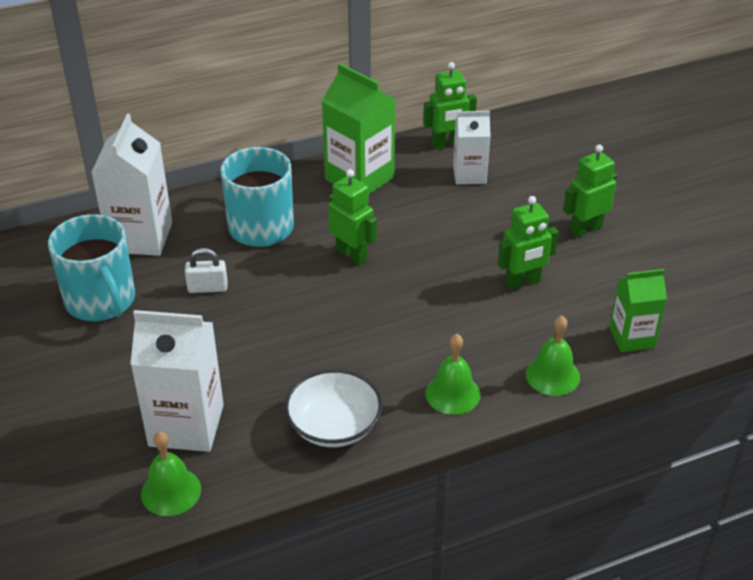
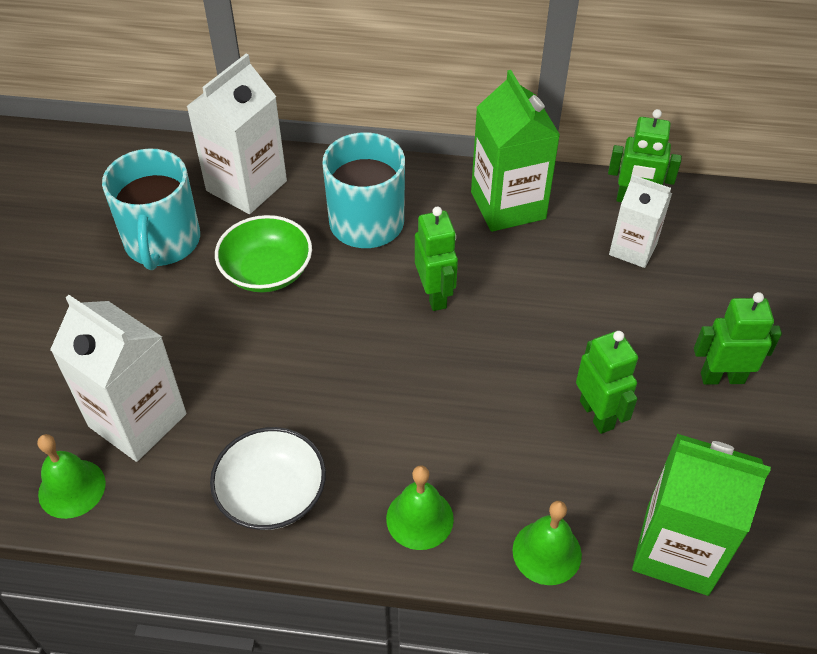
camera: 30 degrees right, 10 degrees up
white padlock [185,248,228,293] -> green bowl [215,215,312,293]
green robot [498,196,559,290] -> green robot turned 120 degrees counterclockwise [576,331,638,434]
green carton [609,269,667,352] -> green carton [632,434,771,596], size x1.61

